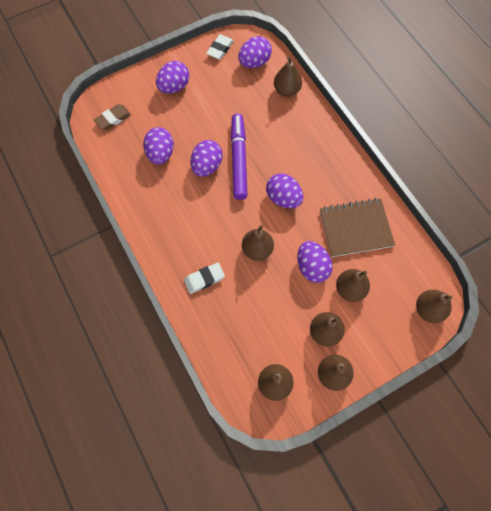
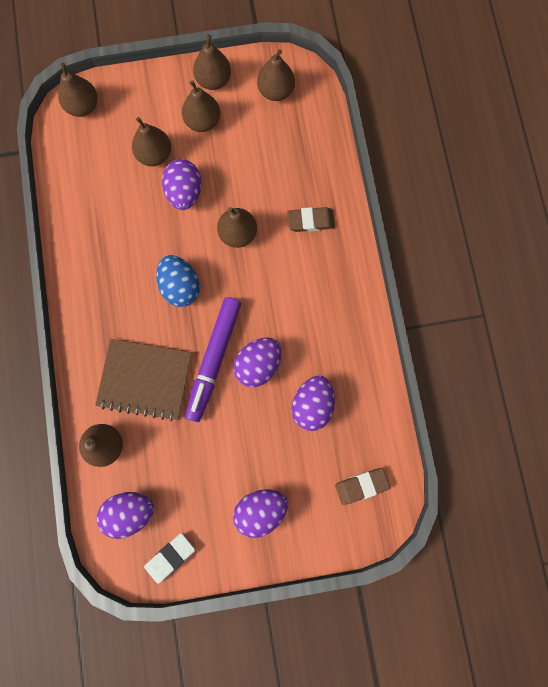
camera: 160 degrees left, 10 degrees up
white eraser [184,263,225,294] -> brown eraser [287,207,335,232]
purple egg [266,173,303,208] -> blue egg [156,255,200,307]
brown notebook [320,198,395,257] -> brown notebook moved to [95,339,192,421]

